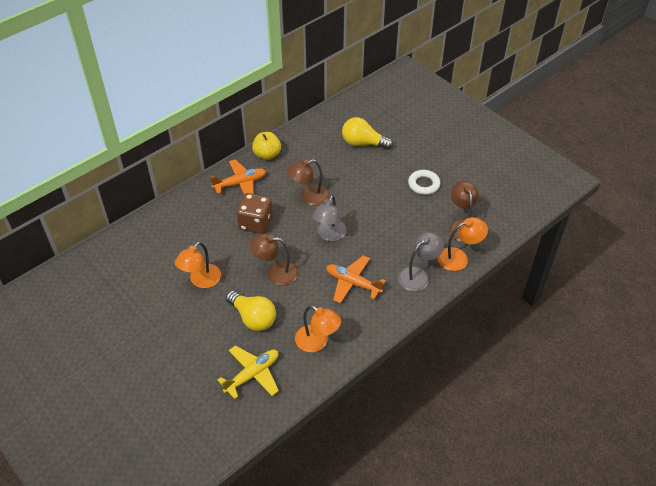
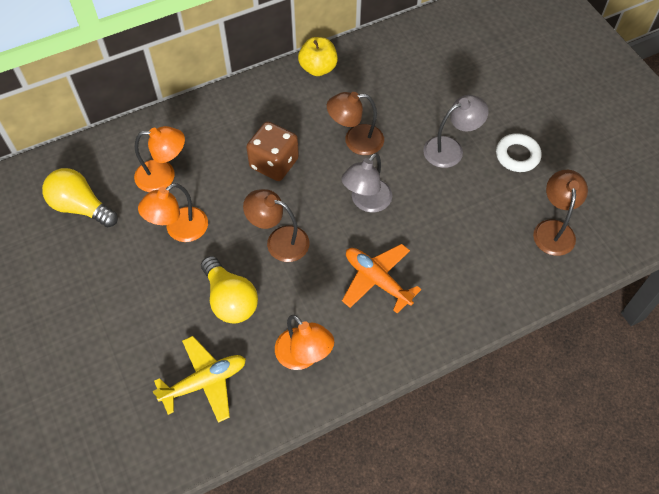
camera: 15 degrees right, 10 degrees up
orange plane [210,159,266,195] -> none
yellow light bulb [342,117,393,149] -> yellow light bulb moved to [42,168,118,227]
grey lamp [398,232,444,291] -> grey lamp moved to [423,95,488,168]
orange lamp [438,217,488,271] -> orange lamp moved to [134,126,185,192]

